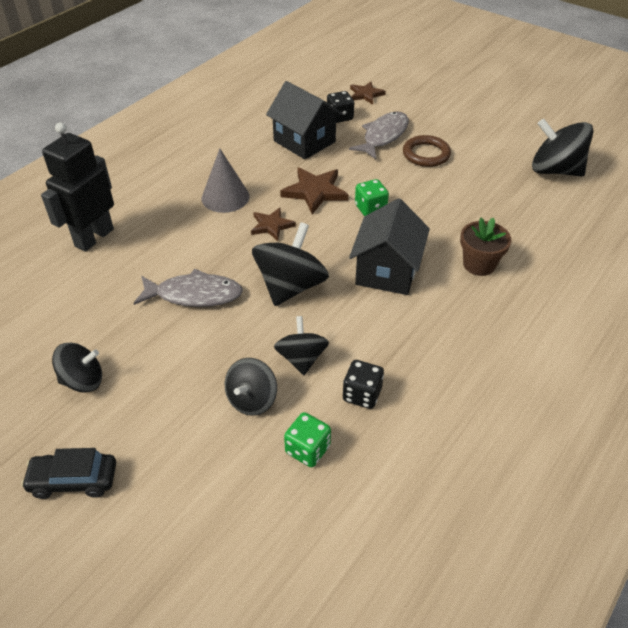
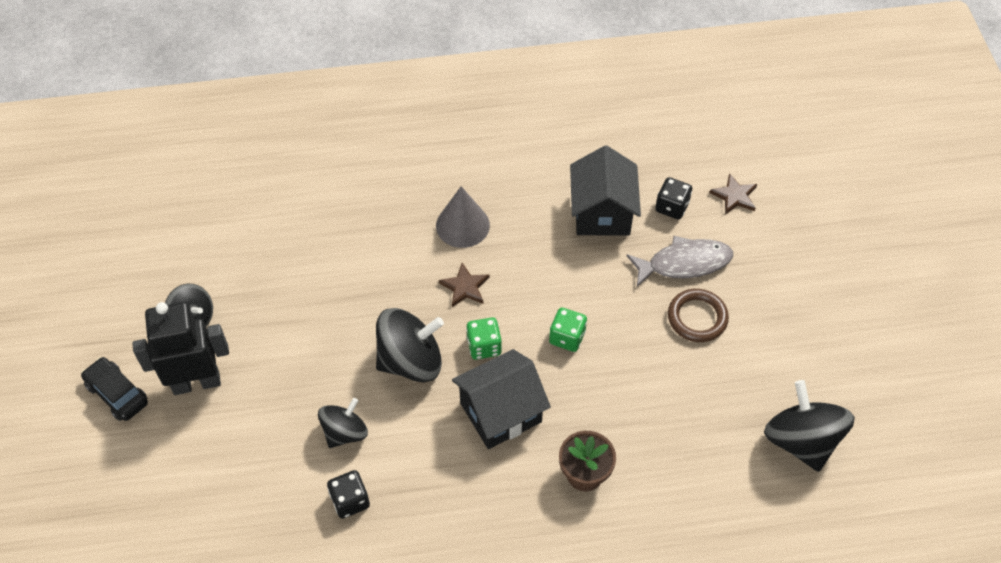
camera: 45 degrees right, 10 degrees up
black robot [41,122,114,252] -> black robot moved to [132,302,229,395]
grey fish [134,269,243,307] -> none
black spinning top [225,358,277,416] -> none
brown star [280,168,349,214] -> none
green dice [284,412,331,467] -> green dice moved to [466,317,502,360]

